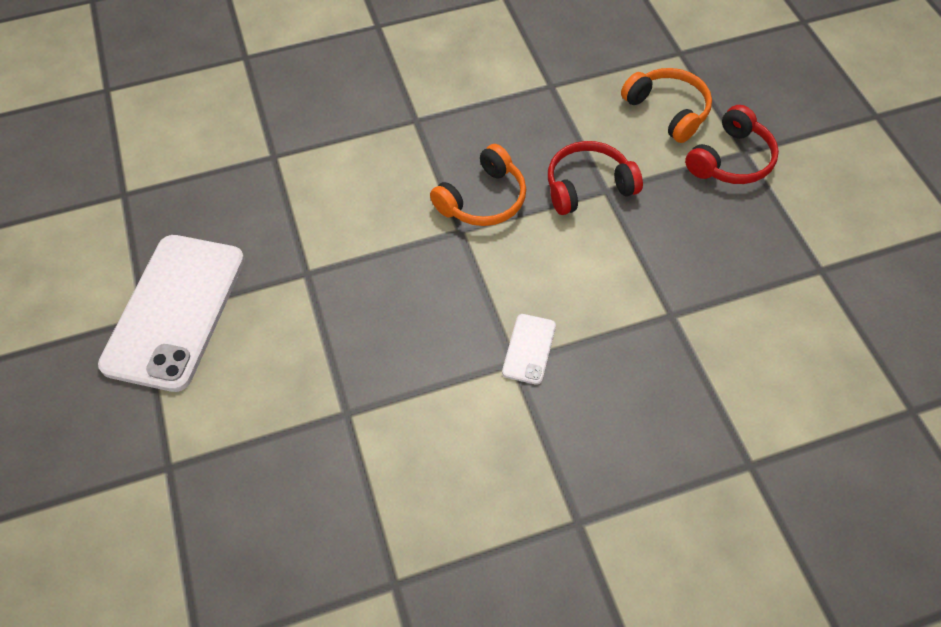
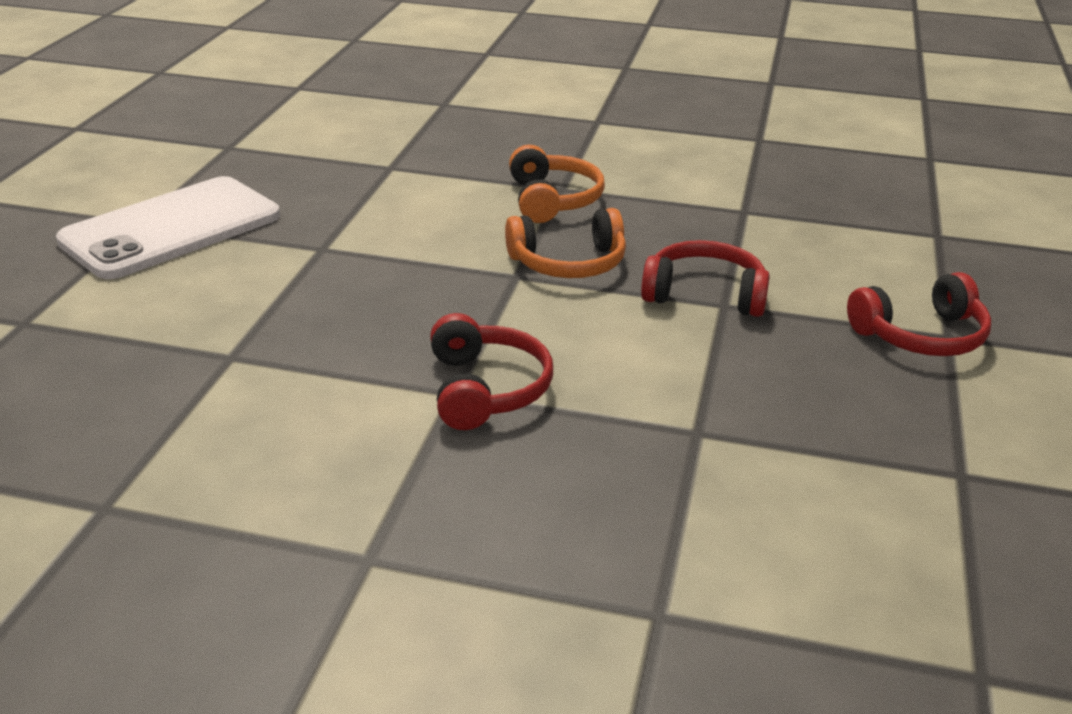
camera: 30 degrees right, 25 degrees down
white phone [502,314,556,385] -> red headphones [430,313,553,430]
orange headphones [621,68,712,143] -> orange headphones moved to [509,145,605,223]

